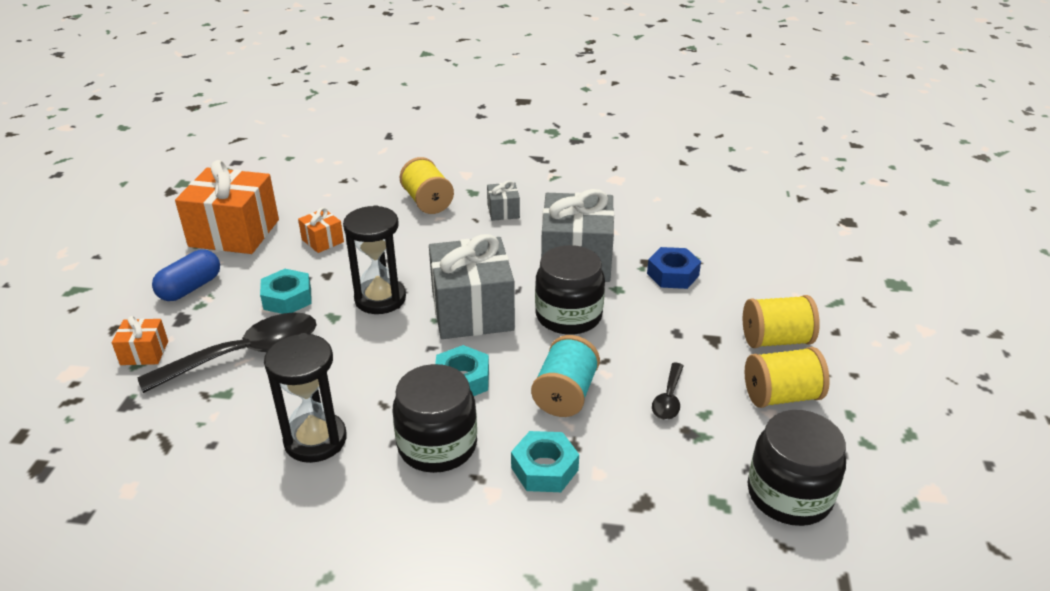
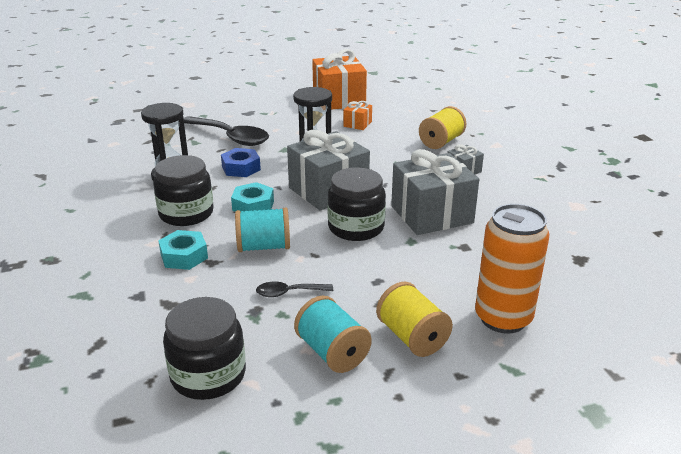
camera: 65 degrees right, 5 degrees down
orange gift [112,316,168,365] -> none
blue capsule [152,249,220,301] -> none
turquoise nut [260,269,312,314] -> none
blue nut [647,247,701,289] -> blue nut moved to [221,148,261,177]
yellow spool [745,347,830,408] -> turquoise spool [294,296,372,373]
none -> orange can [475,204,549,334]

